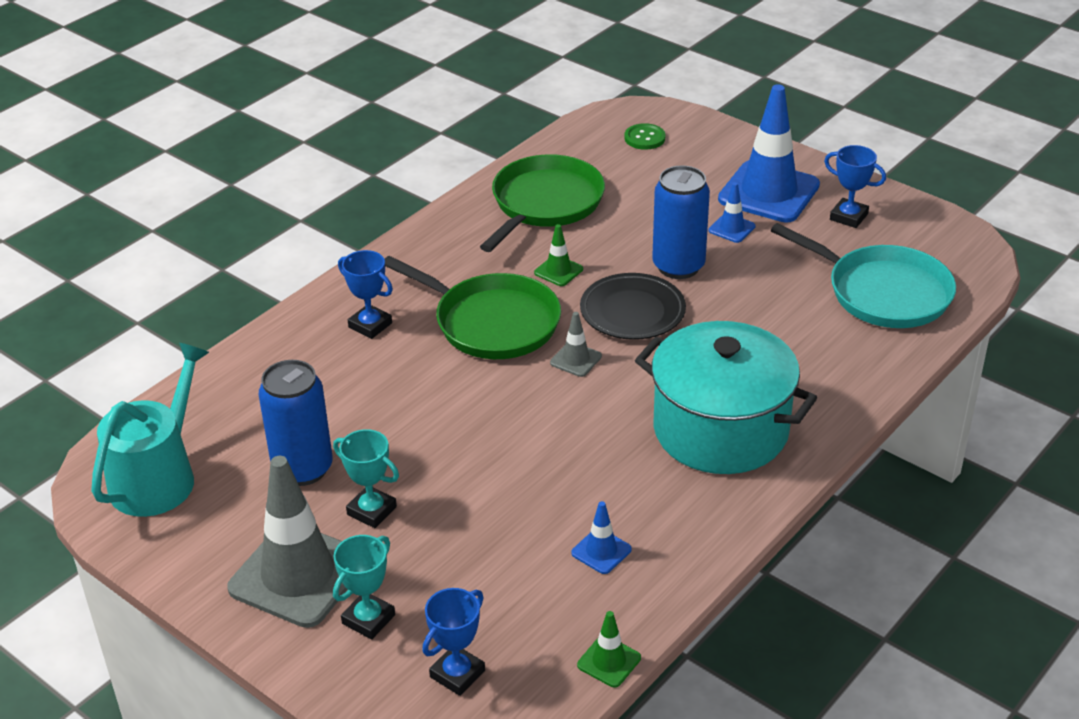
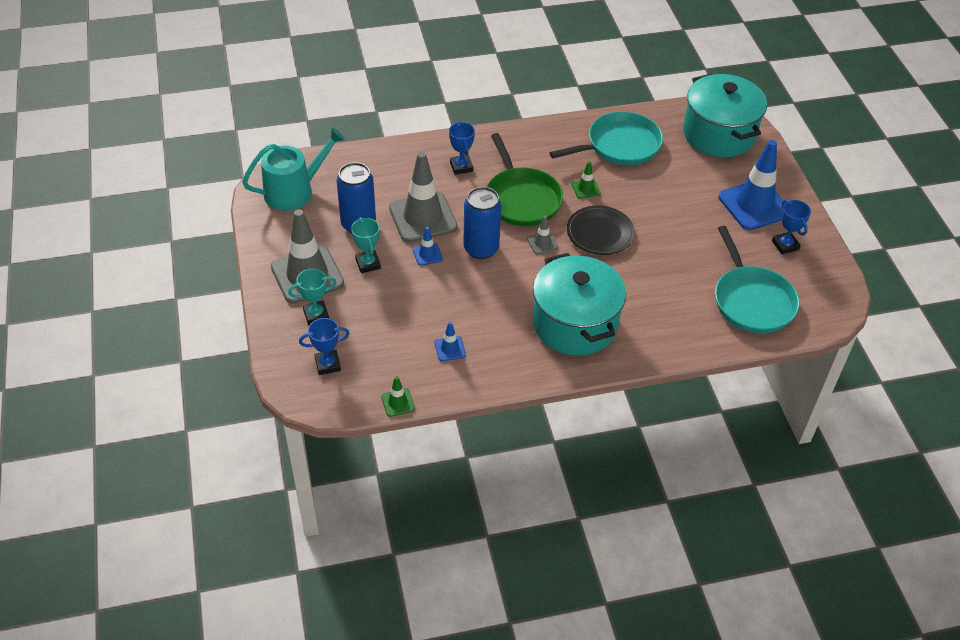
camera: 35 degrees right, 10 degrees up
green pan [480,154,605,252] -> turquoise pan [550,111,663,165]
green button [624,123,666,150] -> turquoise pot [683,73,767,157]
blue can [652,166,710,279] -> blue can moved to [463,187,501,259]
blue traffic cone [709,182,756,243] -> blue traffic cone moved to [413,227,443,266]
none -> grey traffic cone [389,152,458,243]

